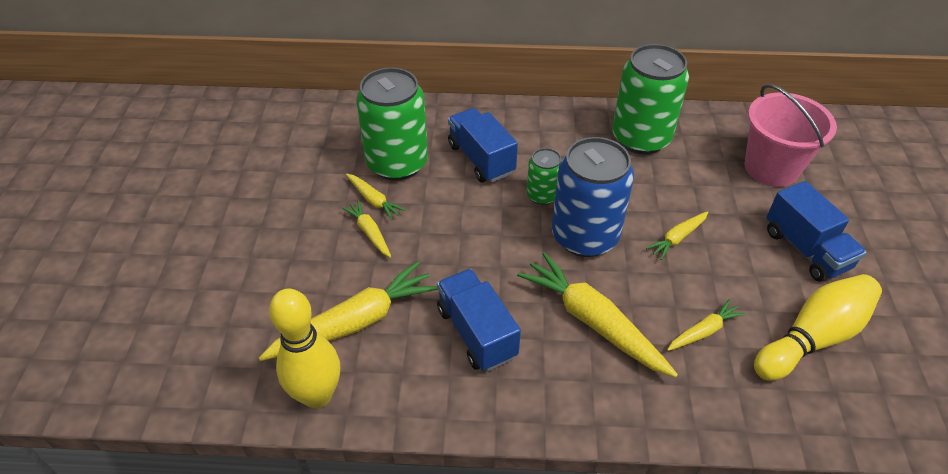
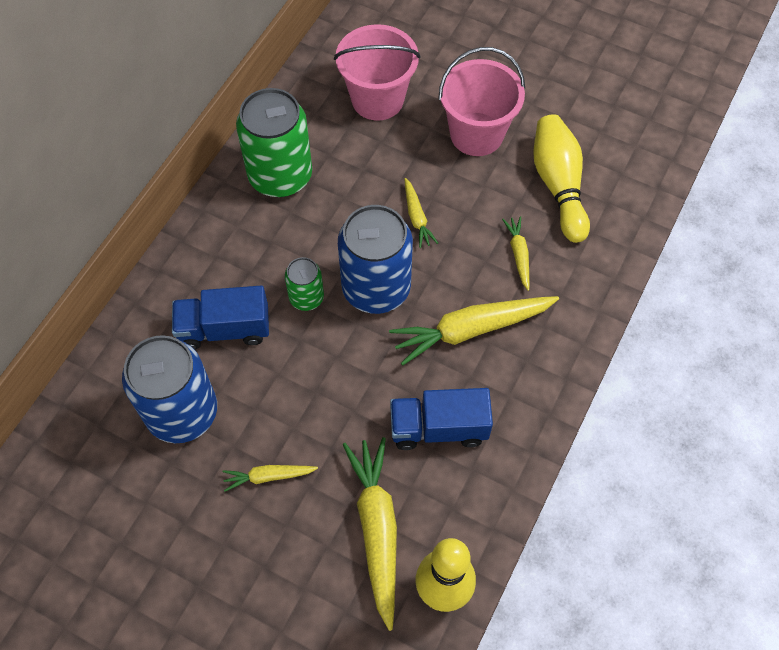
camera: 65 degrees left, 15 degrees up
yellow carrot [346,174,406,220] -> none
green can [356,68,428,181] -> blue can [122,335,217,443]
blue truck [766,181,866,282] -> pink bucket [438,47,525,156]

